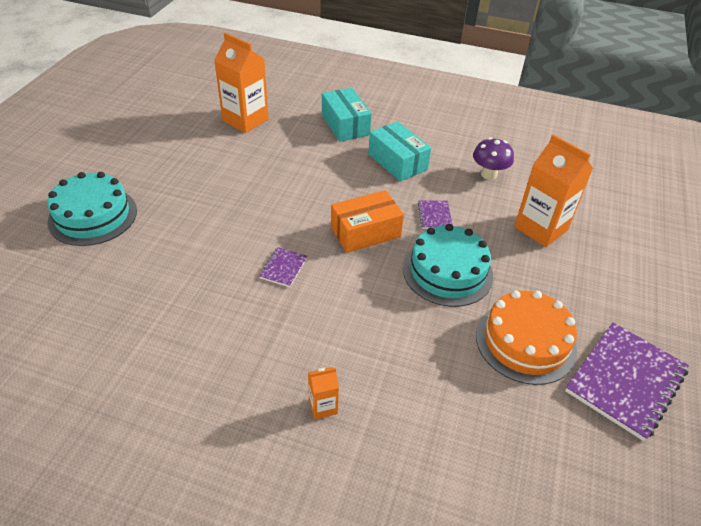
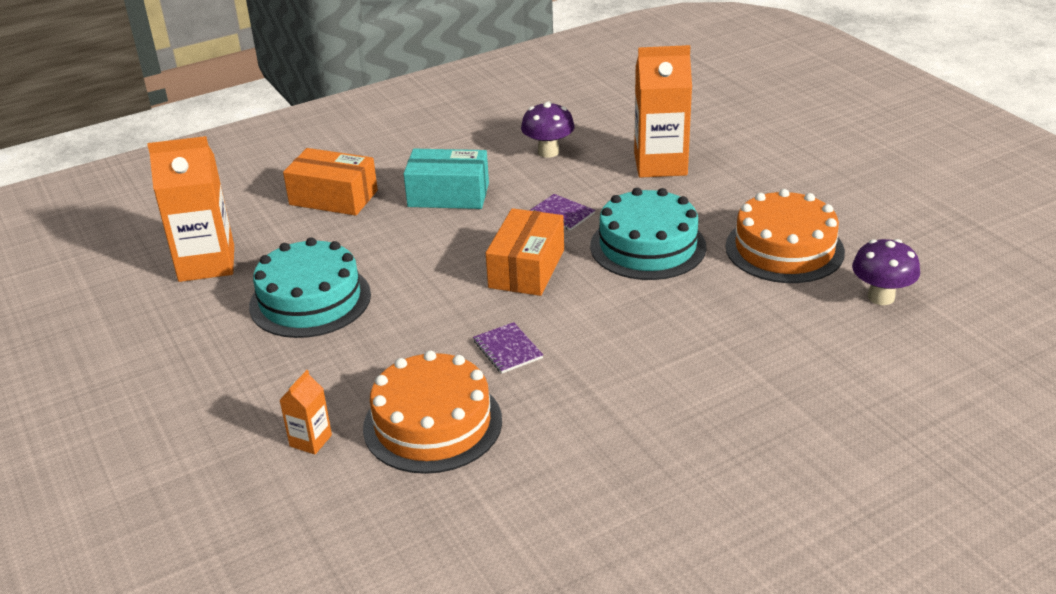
camera: 45 degrees left, 10 degrees down
turquoise cake [47,172,137,246] -> turquoise cake moved to [249,237,371,338]
orange carton [308,367,339,419] -> orange carton moved to [280,370,332,454]
turquoise box [322,88,372,142] -> orange box [283,148,378,216]
purple notebook [565,322,689,441] -> none
none -> orange cake [363,350,502,474]
none -> purple mushroom [852,239,920,305]

